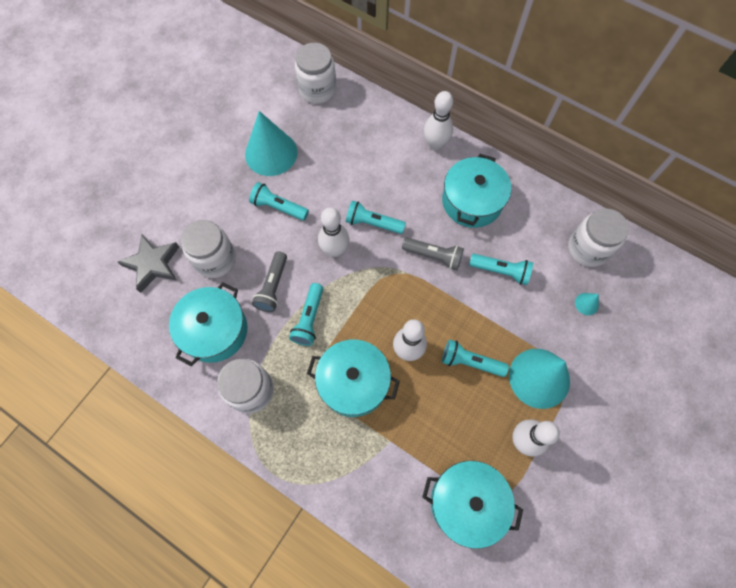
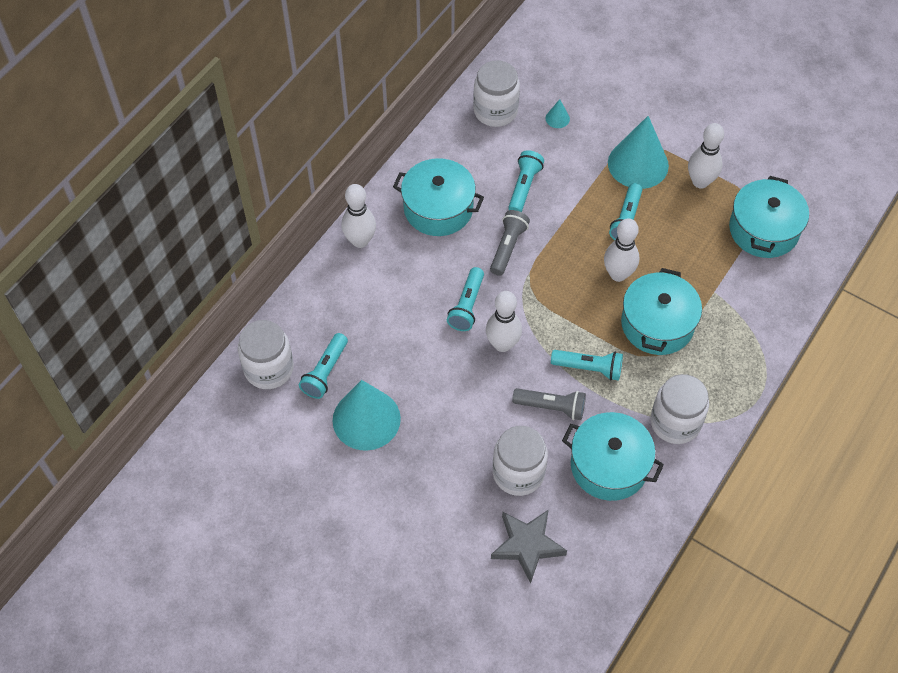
camera: 90 degrees left, 10 degrees down
turquoise flashlight [249,182,309,221] -> turquoise flashlight moved to [299,333,348,399]

